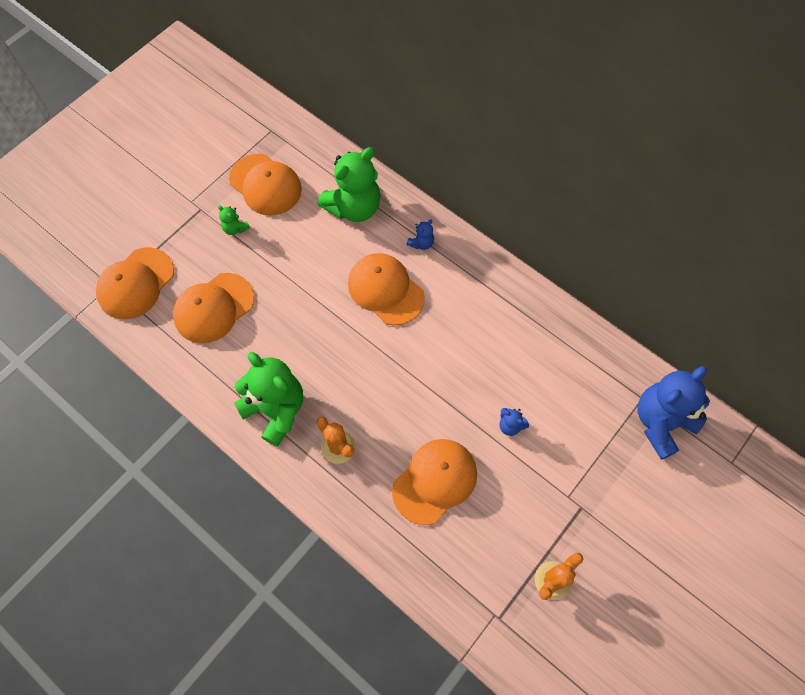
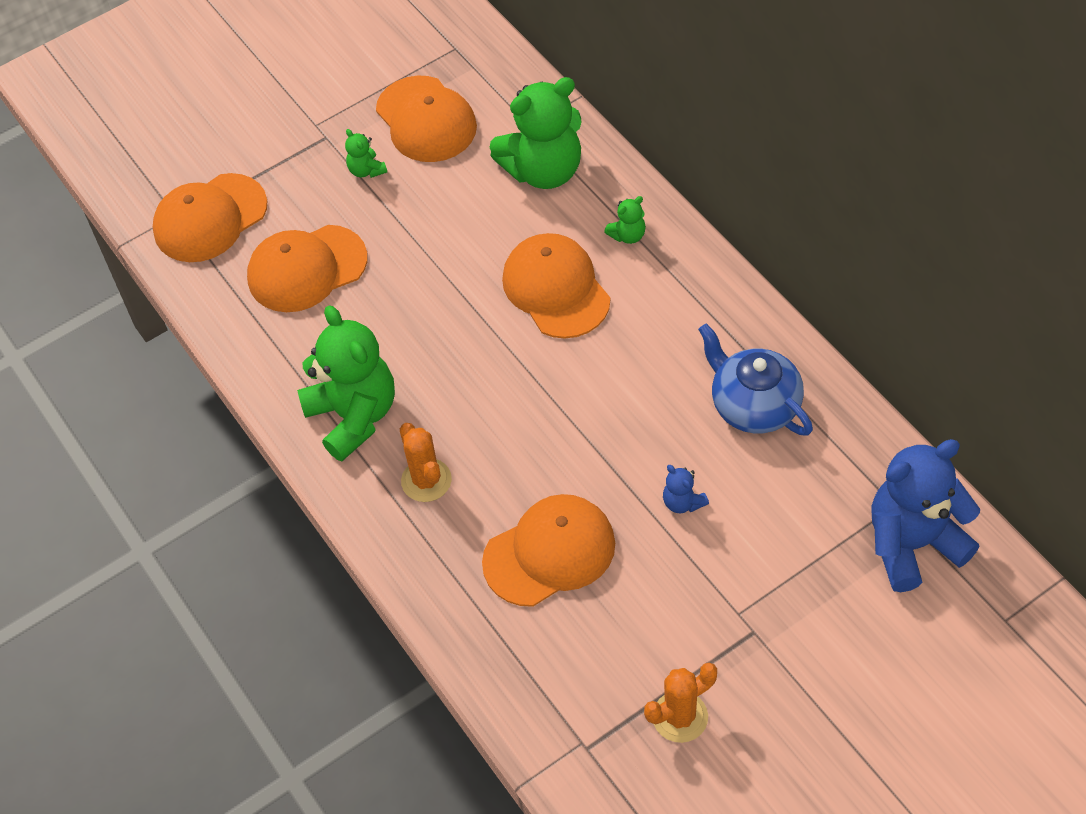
camera: 20 degrees right, 10 degrees down
blue teddy bear [407,219,434,250] -> green teddy bear [604,196,646,244]
none -> blue teapot [698,323,813,436]

